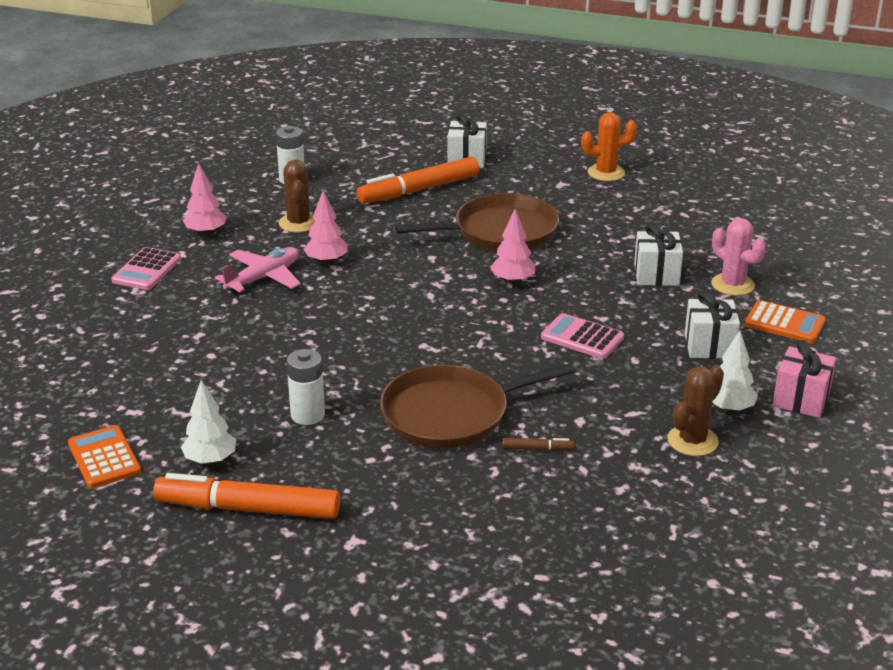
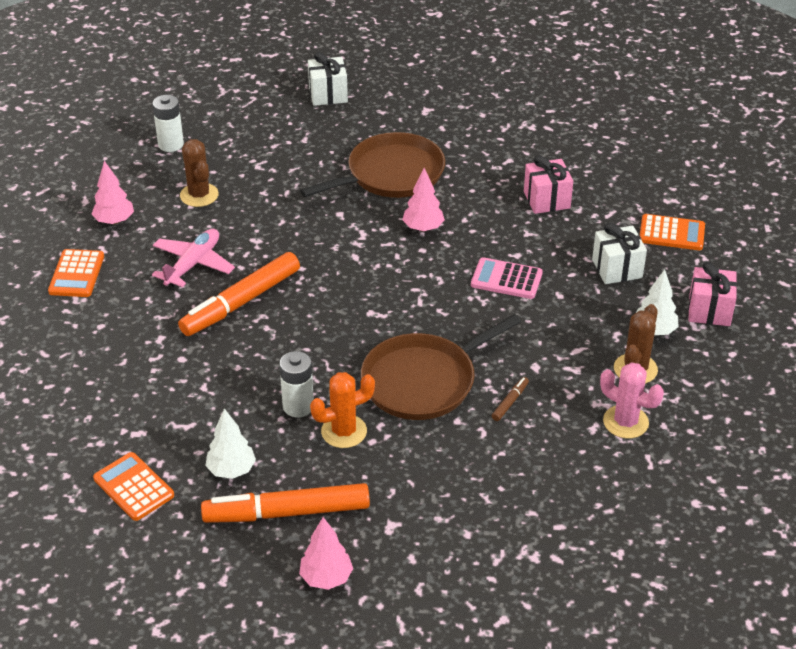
camera: 15 degrees left, 10 degrees up
pink calculator [111,247,181,290] -> orange calculator [48,249,104,297]
pink tree [304,191,348,264] -> pink tree moved to [299,517,353,590]
orange marker [357,156,480,204] -> orange marker moved to [178,252,300,336]
brown marker [502,438,574,451] -> brown marker turned 45 degrees counterclockwise [492,377,529,421]
orange cactus [581,112,637,181] -> orange cactus moved to [310,372,375,448]
white gift [634,223,683,286] -> pink gift [524,156,573,214]
pink cactus [711,218,766,296] -> pink cactus moved to [600,362,664,438]

